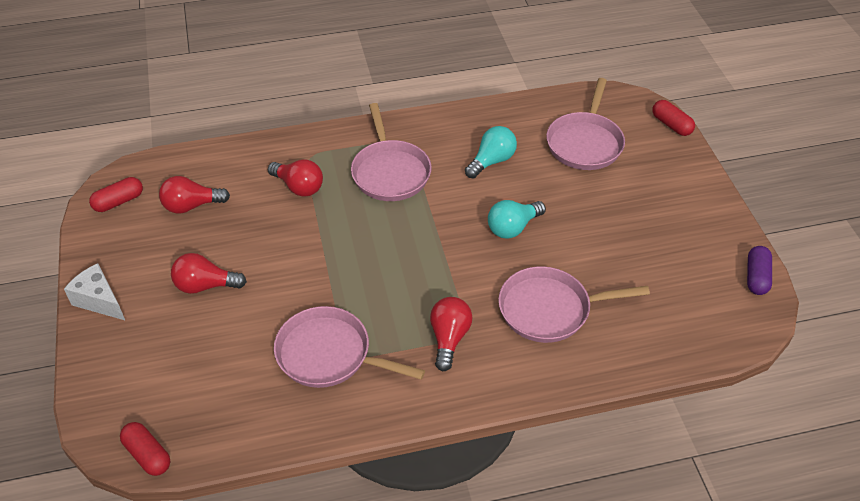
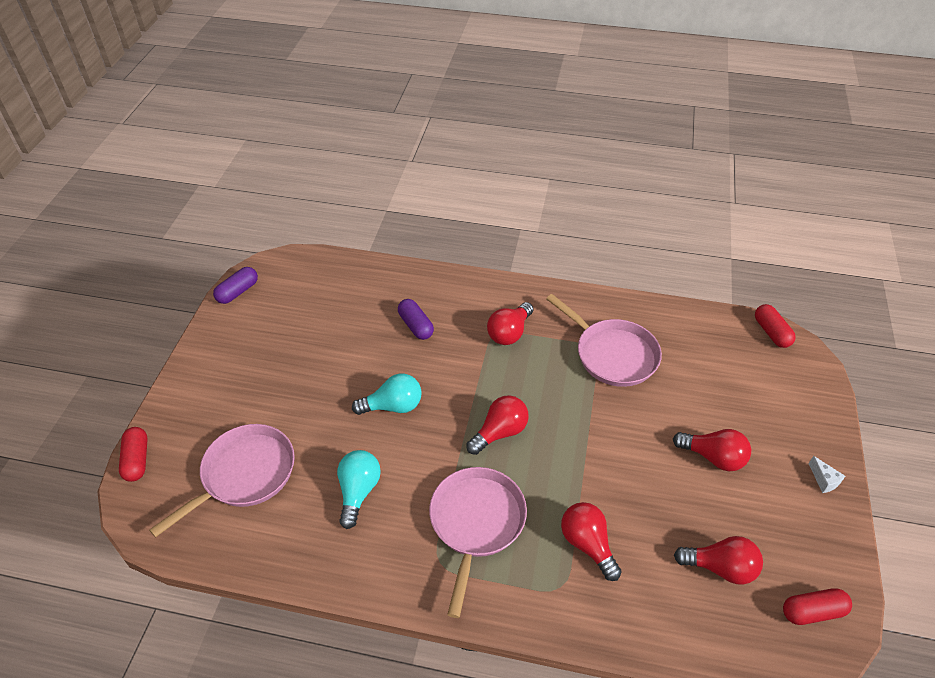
camera: 155 degrees left, 0 degrees up
white cheese [64,263,125,320] -> white cheese [809,456,845,493], size x0.54
turquoise light bulb [465,126,517,179] -> turquoise light bulb turned 120 degrees clockwise [337,450,381,529]
pink pan [498,266,650,343] -> purple capsule [398,299,434,340]
none -> red light bulb [466,395,529,455]

